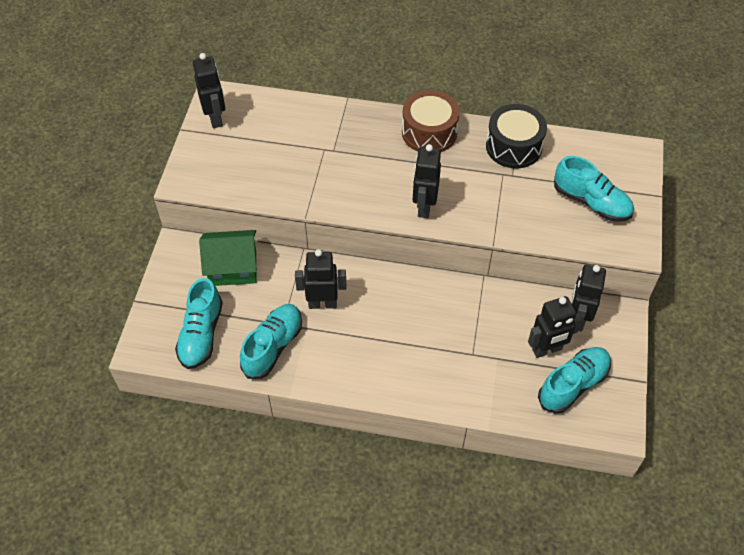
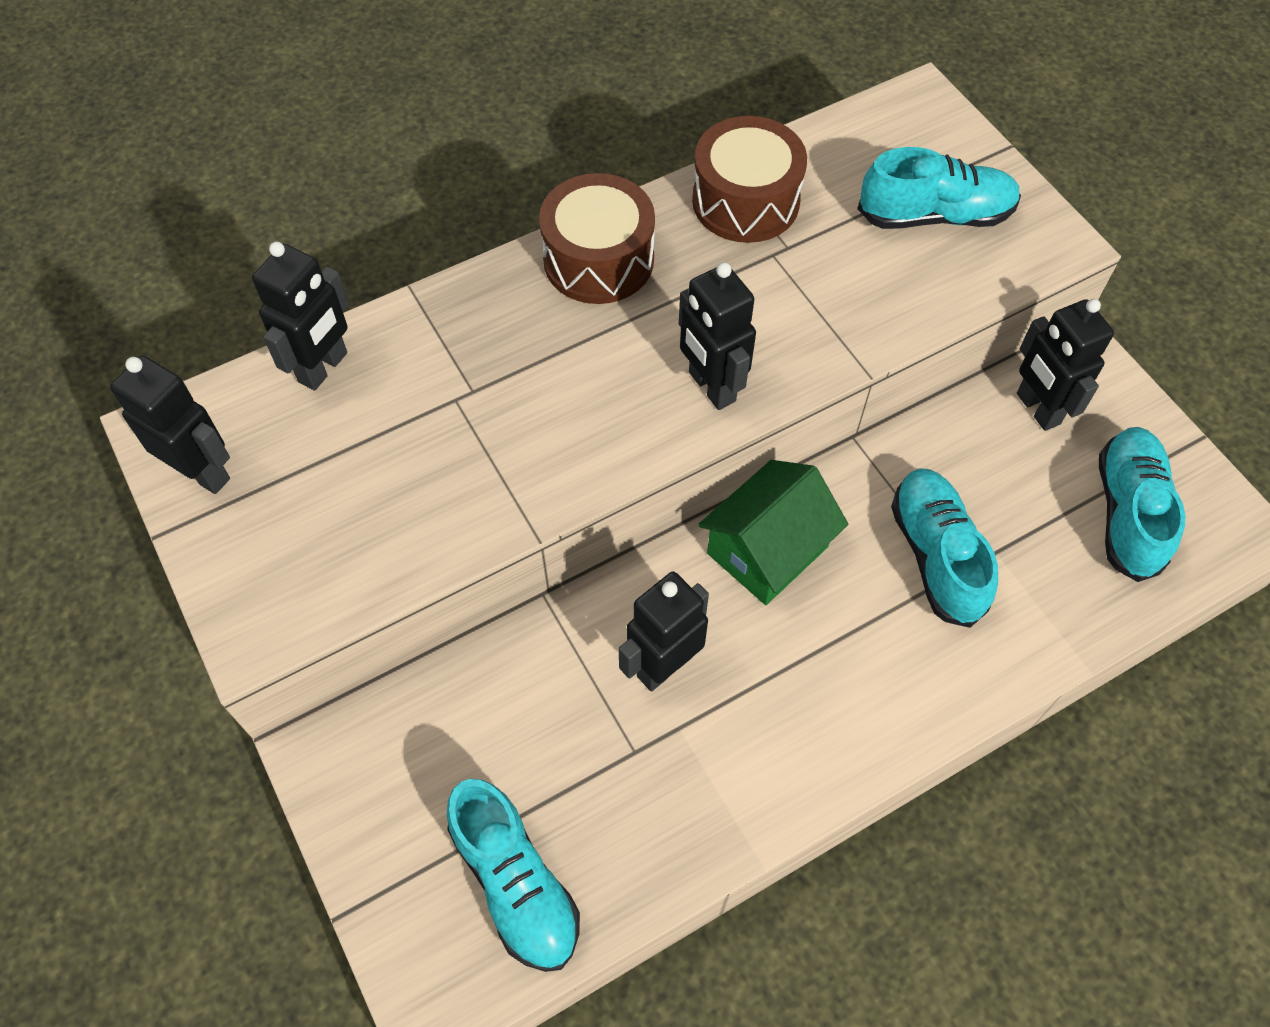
camera: 40 degrees left, 5 degrees up
green house [199,230,257,286] -> green house moved to [698,460,848,605]
turquoise shoe [240,304,302,379] -> turquoise shoe moved to [891,469,998,628]
black drum [486,104,547,168] -> brown drum [692,116,807,243]
black robot [528,296,582,358] -> black robot moved to [252,242,349,391]

